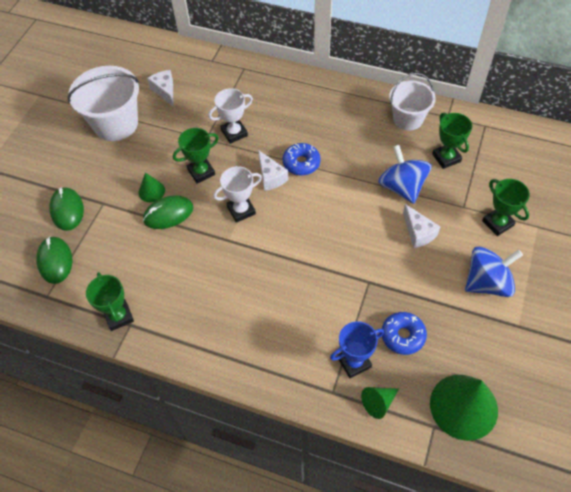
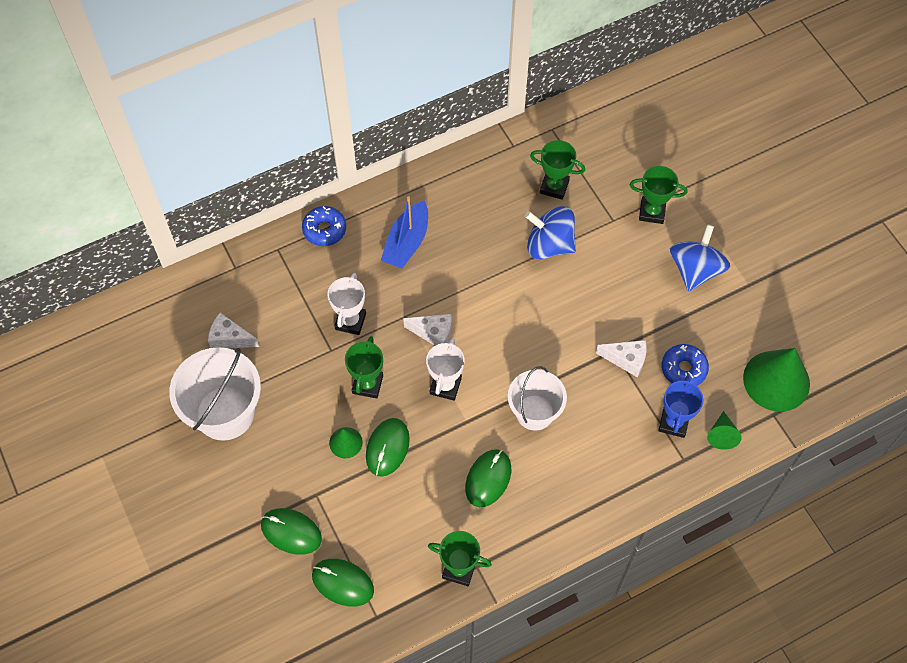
camera: 50 degrees left, 5 degrees up
blue donut [283,143,321,175] -> blue donut moved to [302,206,346,246]
white bucket [389,73,436,131] -> white bucket moved to [508,366,567,431]
white cheese [403,204,441,248] -> white cheese moved to [596,340,647,378]
none -> blue boat [381,196,428,269]
none -> green mouse [465,449,511,507]

